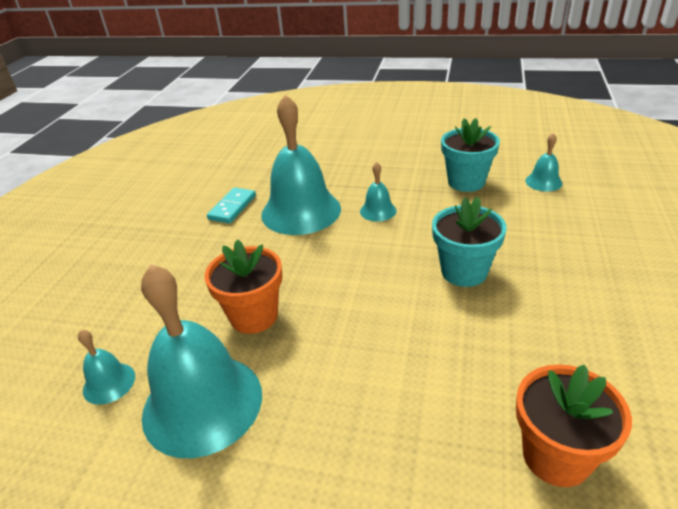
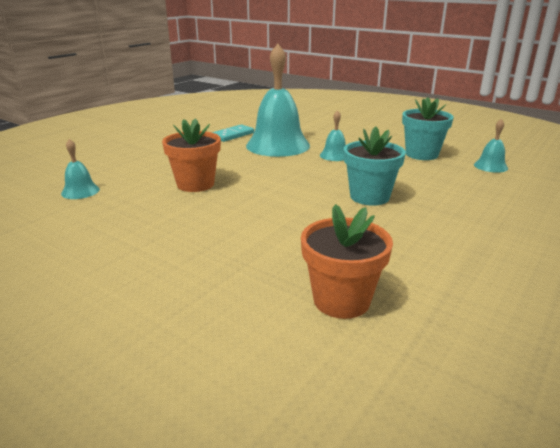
camera: 20 degrees right, 10 degrees down
turquoise bell [141,264,262,458] -> none

